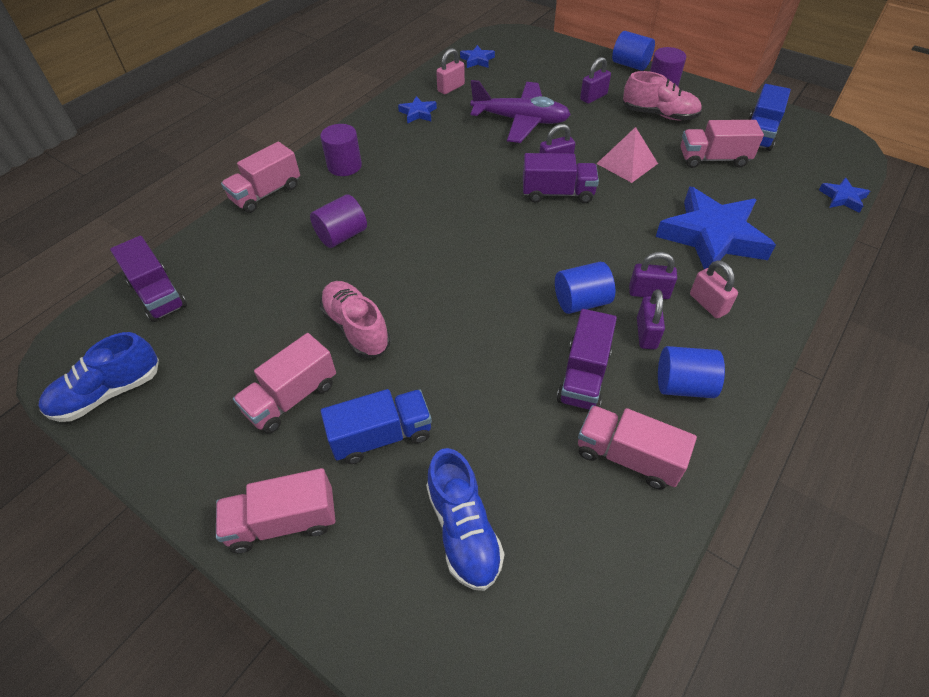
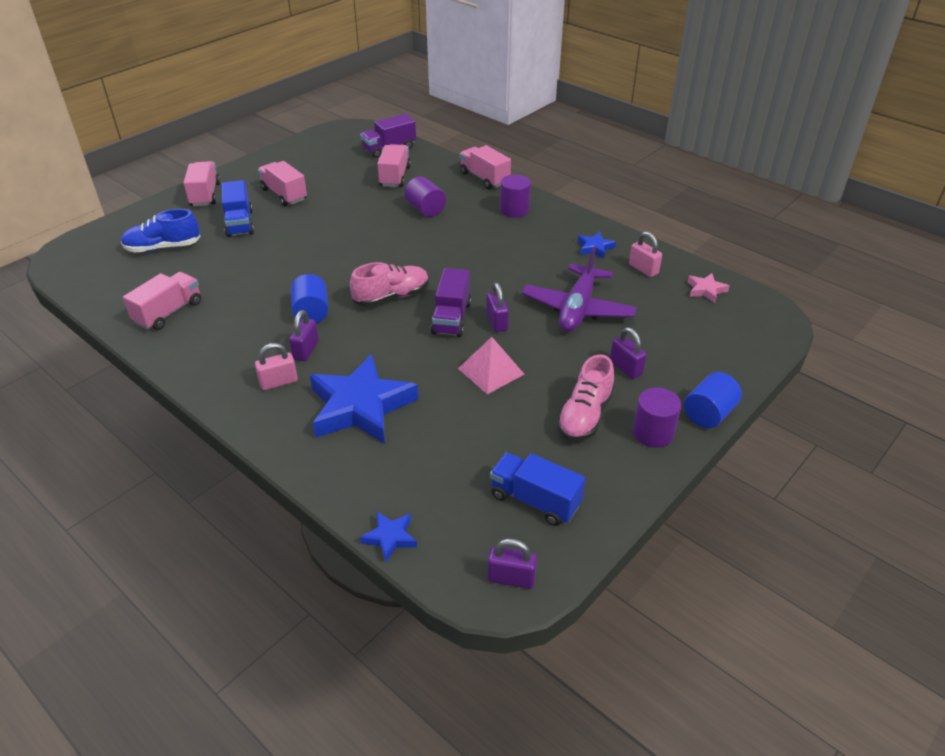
camera: 95 degrees right, 10 degrees down
blue shoe [39,332,159,422] -> none
pink shoe [320,281,391,358] -> pink shoe moved to [350,262,429,307]
blue star [460,45,495,68] -> pink star [687,273,729,303]
purple truck [557,309,617,410] -> none
purple padlock [637,289,665,349] -> purple padlock moved to [487,539,537,589]
blue cylinder [658,346,725,398] -> none
pink truck [681,120,764,168] -> pink truck moved to [377,144,411,187]

